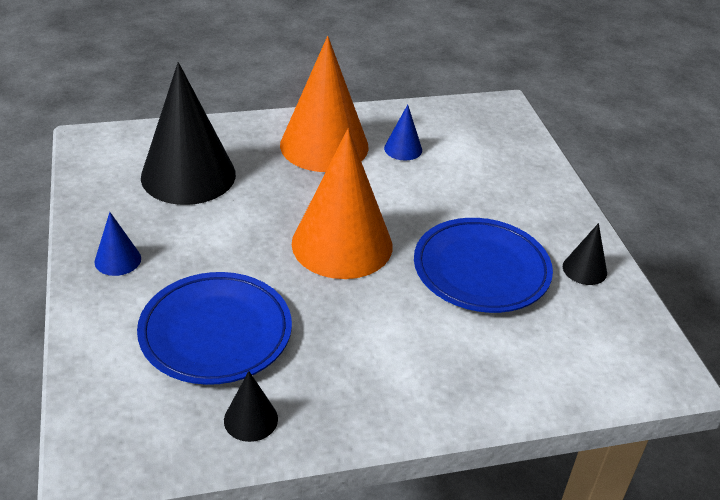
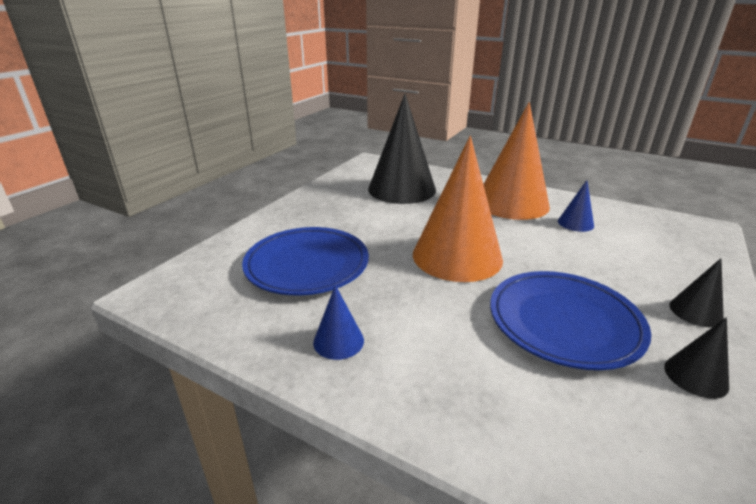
camera: 45 degrees right, 10 degrees down
blue cone [94,212,141,276] -> blue cone moved to [313,285,364,360]
black cone [224,371,278,442] -> black cone moved to [669,258,724,327]

